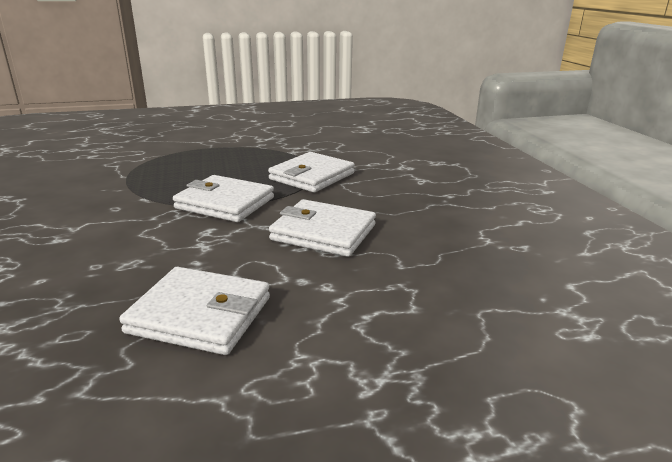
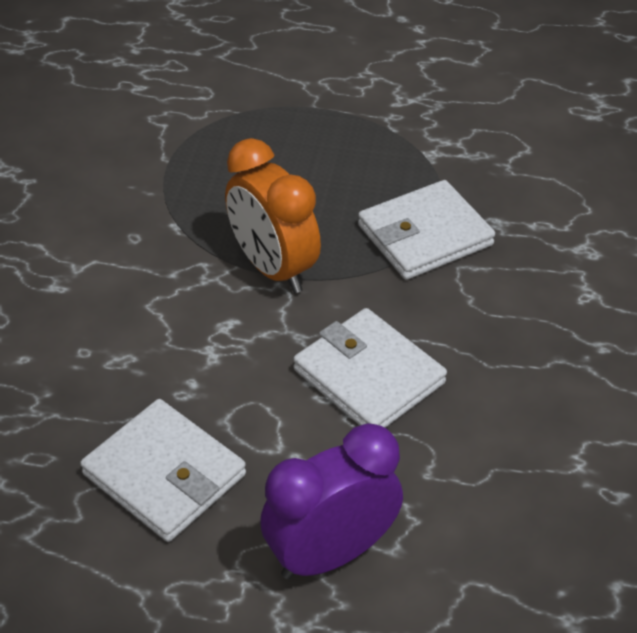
camera: 25 degrees right, 20 degrees up
white wallet [173,175,274,222] -> orange clock [225,138,321,293]
none -> purple clock [260,423,403,580]

